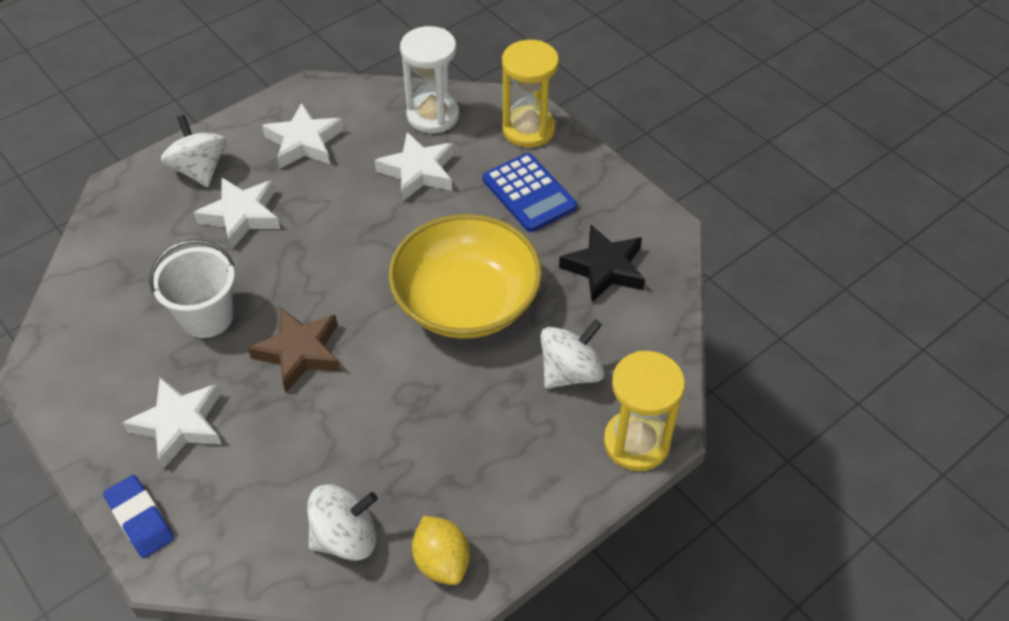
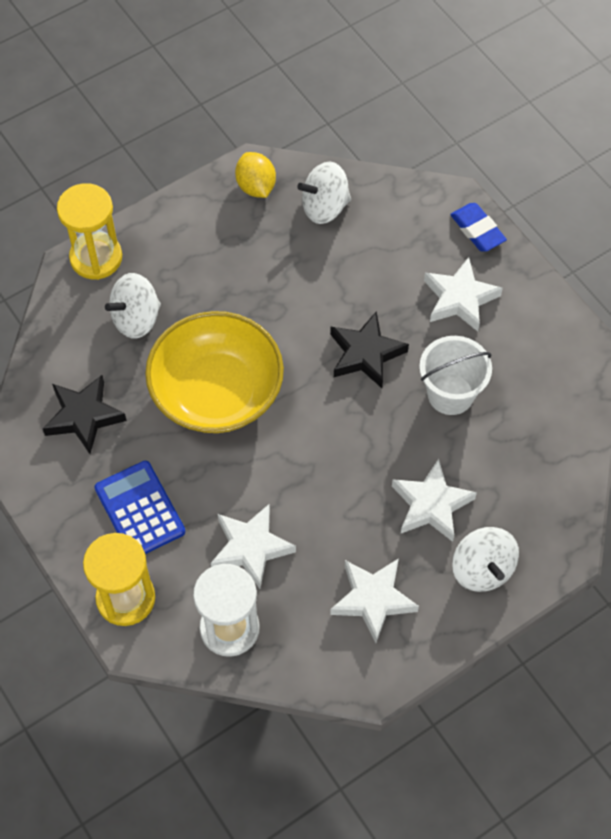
camera: 175 degrees left, 10 degrees up
brown star [248,308,341,392] -> black star [330,311,409,388]

